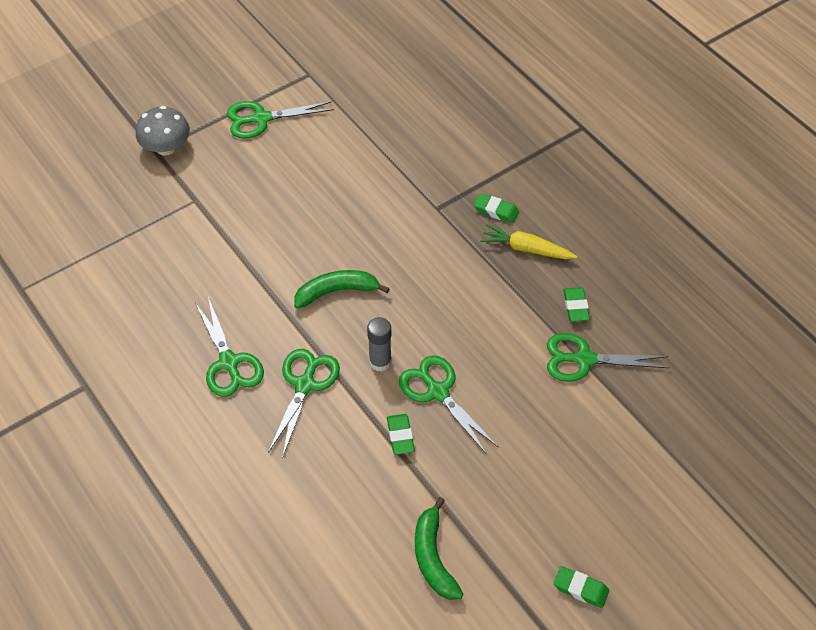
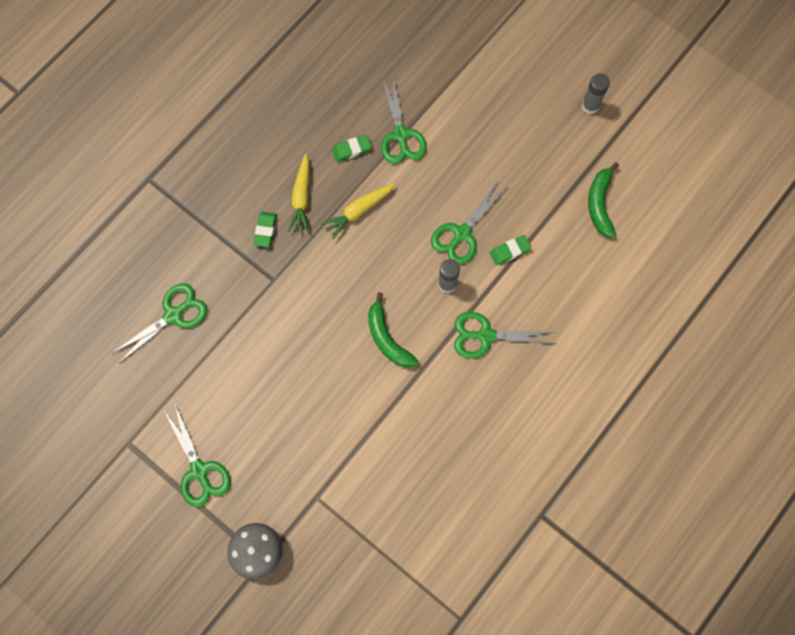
camera: 105 degrees left, 20 degrees up
green scissors [195,297,264,397] -> green scissors moved to [111,283,207,363]
green banana [415,497,463,600] -> green banana turned 120 degrees clockwise [588,162,619,238]
green eraser [554,566,609,608] -> grey glue stick [582,73,610,114]
none -> yellow carrot [321,183,395,239]

